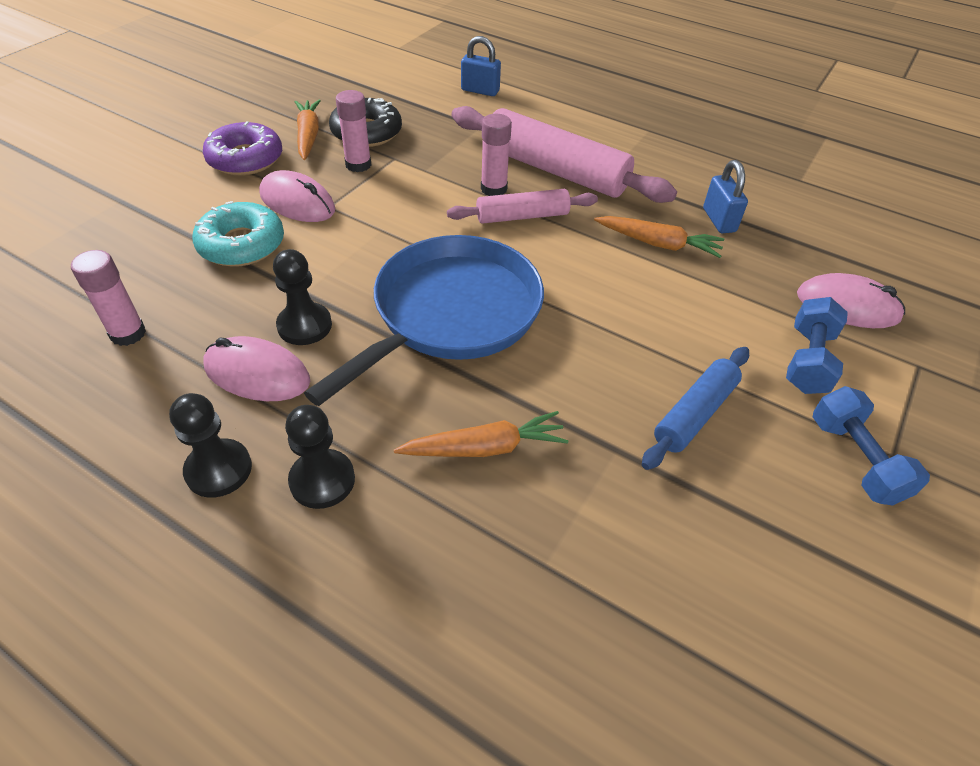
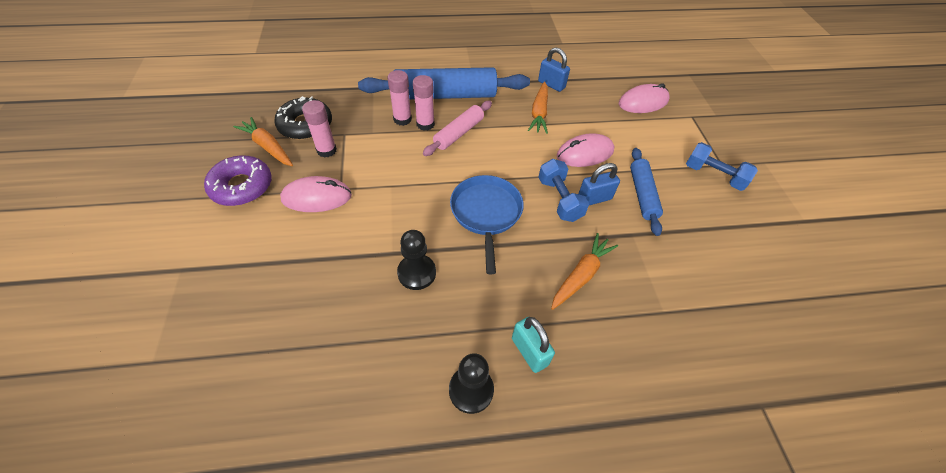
camera: 40 degrees left, 5 degrees up
pink glue stick [71,250,146,346] -> pink glue stick moved to [387,70,412,126]
turquoise donut [192,201,284,267] -> none
pink mouse [203,336,311,401] -> pink mouse moved to [557,133,614,167]
black pawn [285,405,355,509] -> turquoise padlock [512,317,555,373]
blue pan [304,235,544,406] -> blue pan [450,175,524,274], size x0.66
pink rolling pin [451,106,677,203] -> blue rolling pin [358,67,530,99]
blue padlock [461,36,501,96] -> blue padlock moved to [578,163,620,205]
orange carrot [594,216,724,258] -> orange carrot turned 120 degrees clockwise [528,82,548,134]
blue dumbbell [786,297,848,394] -> blue dumbbell moved to [538,159,589,222]

